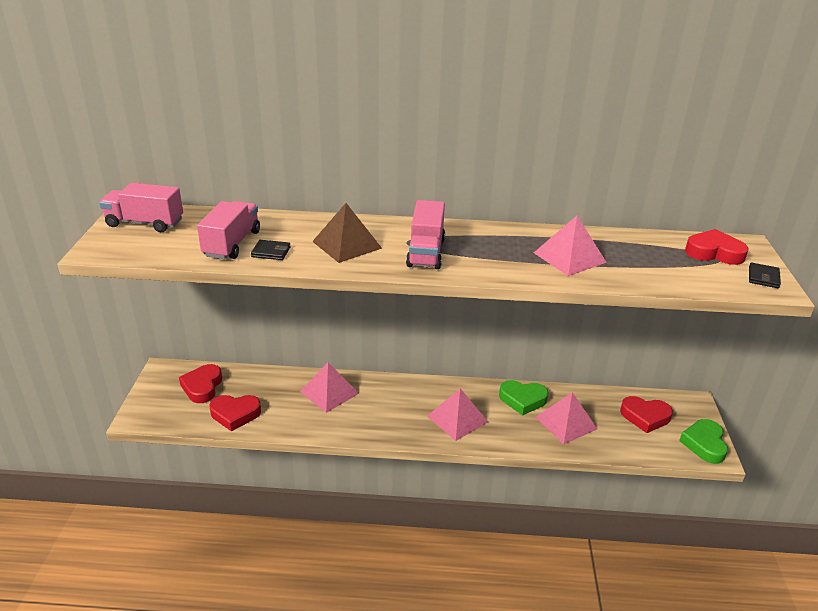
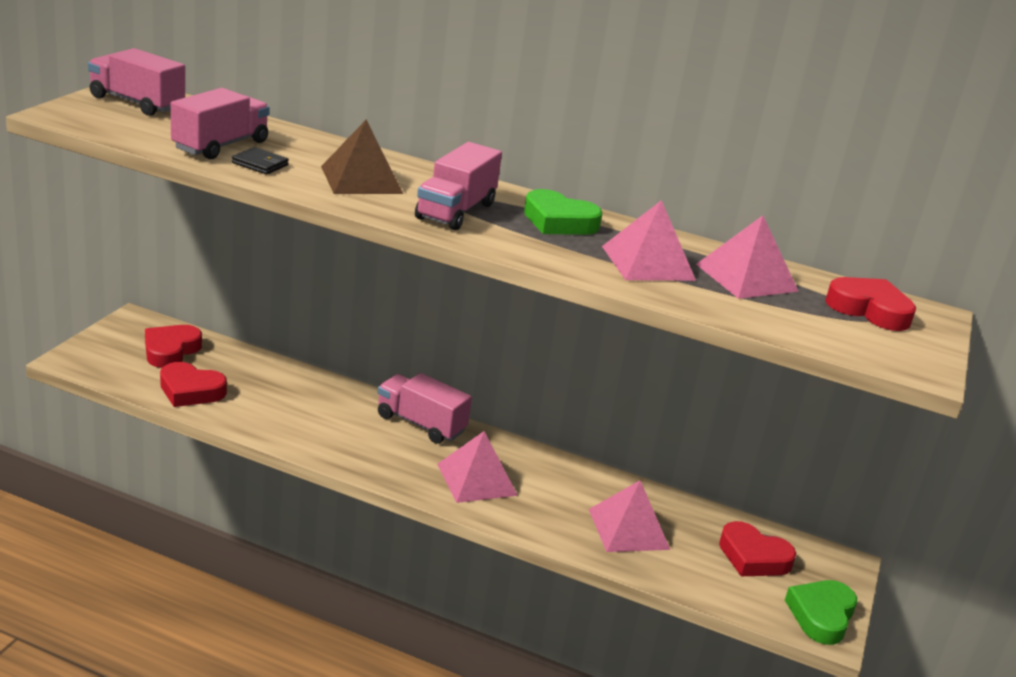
camera: 15 degrees right, 5 degrees down
pink pyramid [300,362,359,413] -> pink pyramid moved to [696,215,799,299]
green heart [499,380,549,416] -> green heart moved to [524,189,602,235]
black wallet [749,262,781,288] -> none
none -> pink truck [378,373,472,444]

